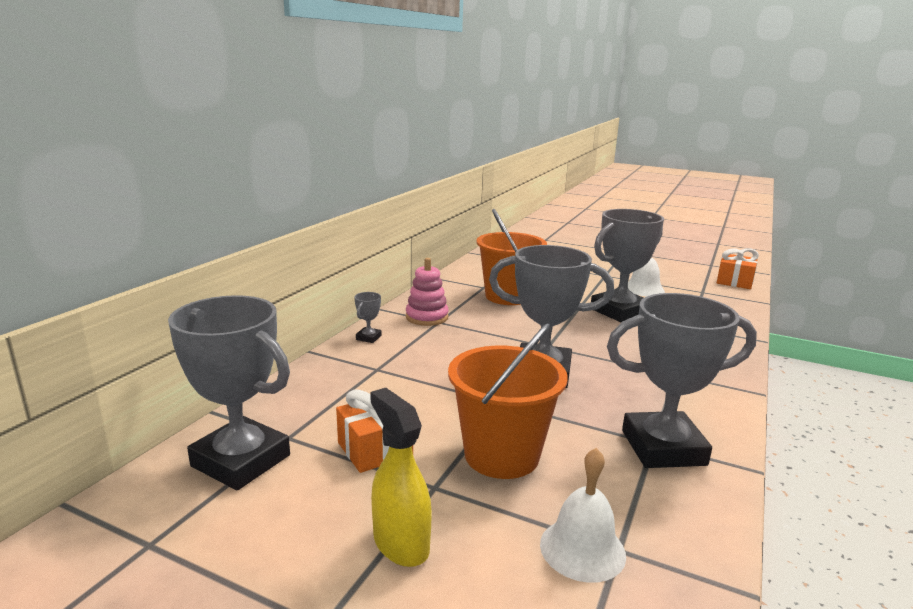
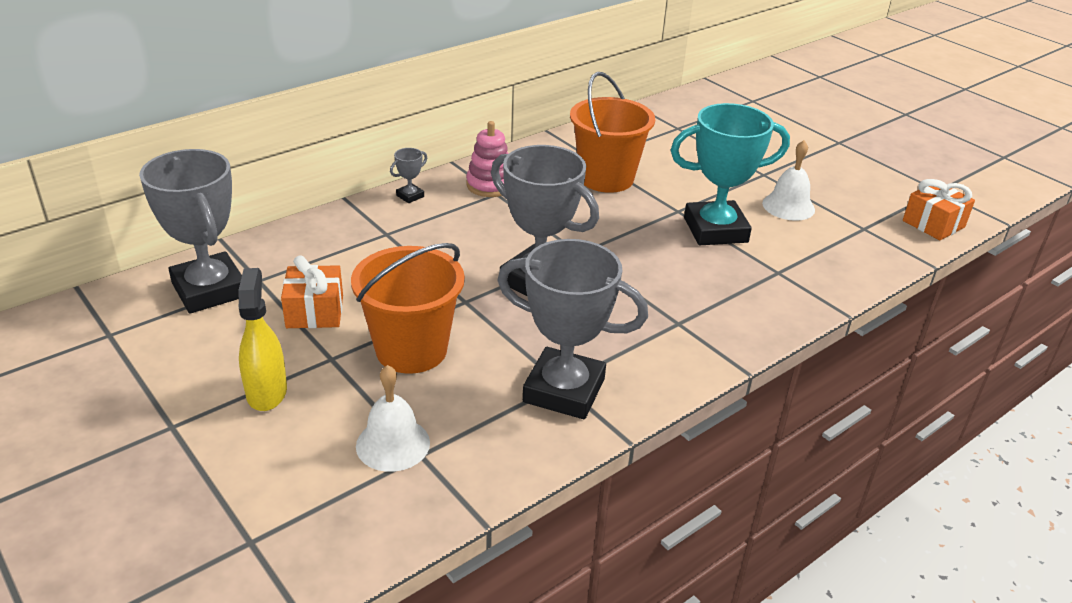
camera: 25 degrees right, 15 degrees up
grey trophy [591,209,664,322] -> turquoise trophy [671,103,790,245]

